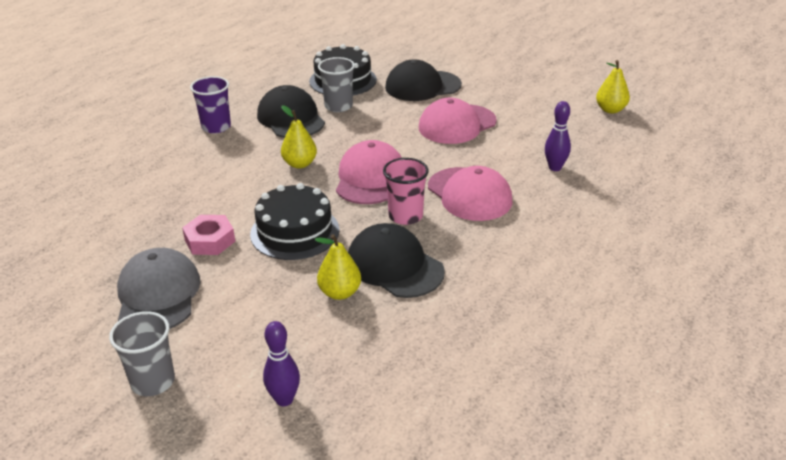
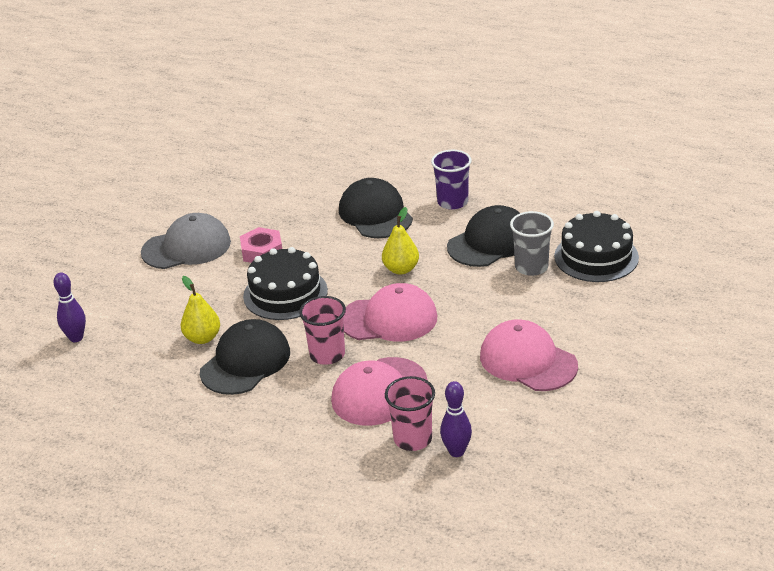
camera: 80 degrees right, 0 degrees up
grey cup [109,311,175,396] -> none
black cap [385,60,462,101] -> black cap moved to [339,178,413,238]
yellow pear [596,60,630,113] -> none
none -> pink cup [385,376,435,451]

